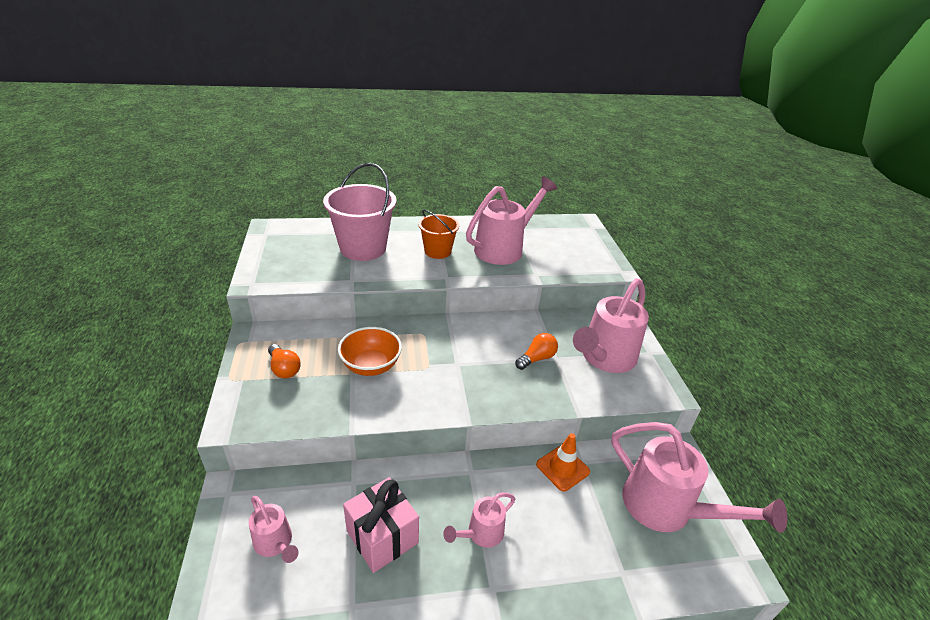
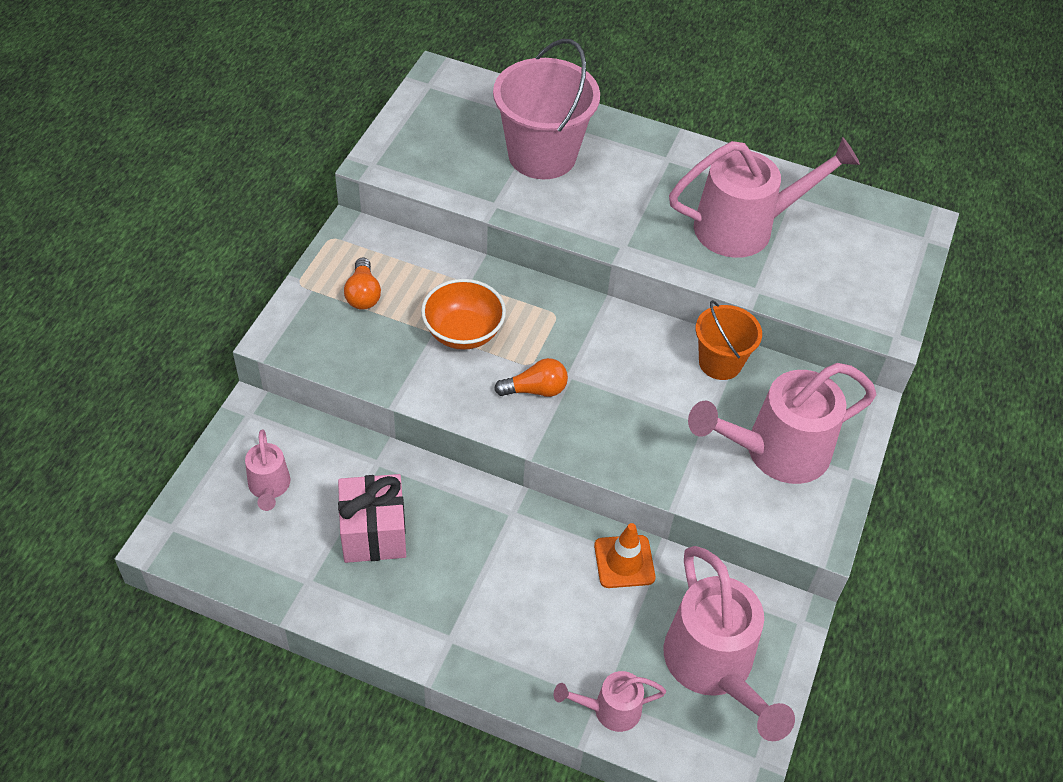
camera: 30 degrees right, 15 degrees up
orange bucket [419,209,459,259] -> orange bucket moved to [696,300,762,380]
pink watering can [443,492,515,548] -> pink watering can moved to [554,671,666,732]
orange light bulb [515,333,558,370] -> orange light bulb moved to [494,358,568,397]

